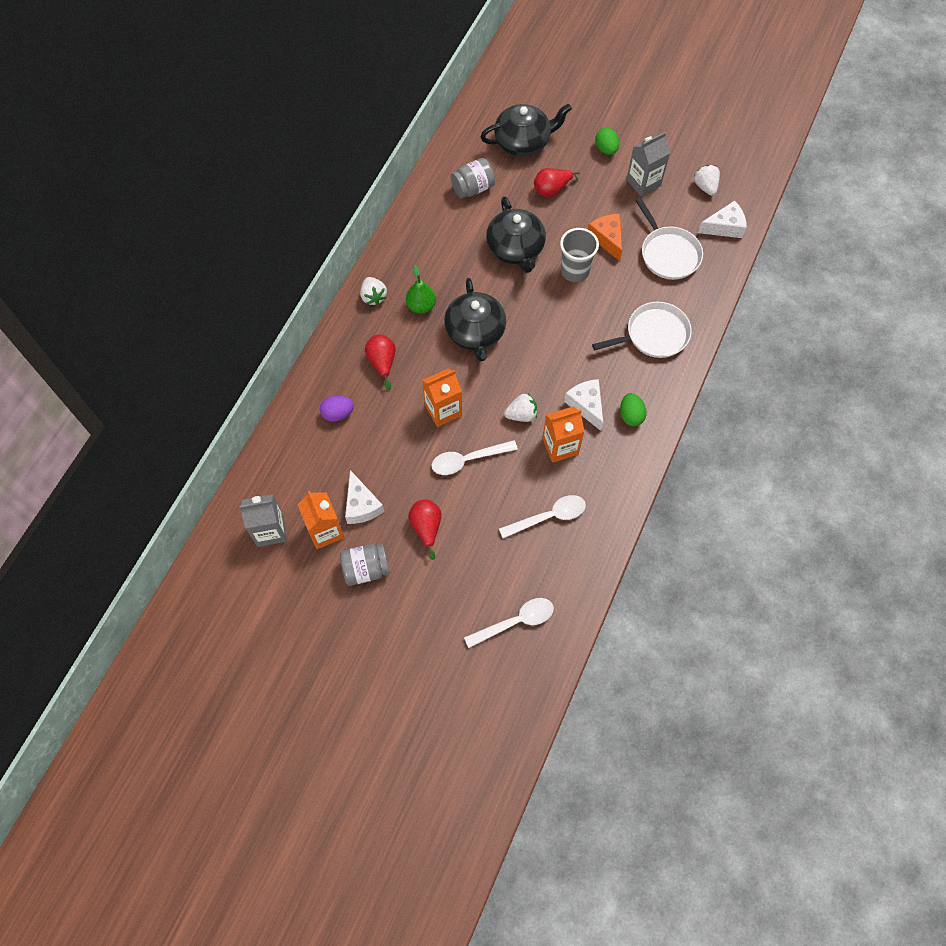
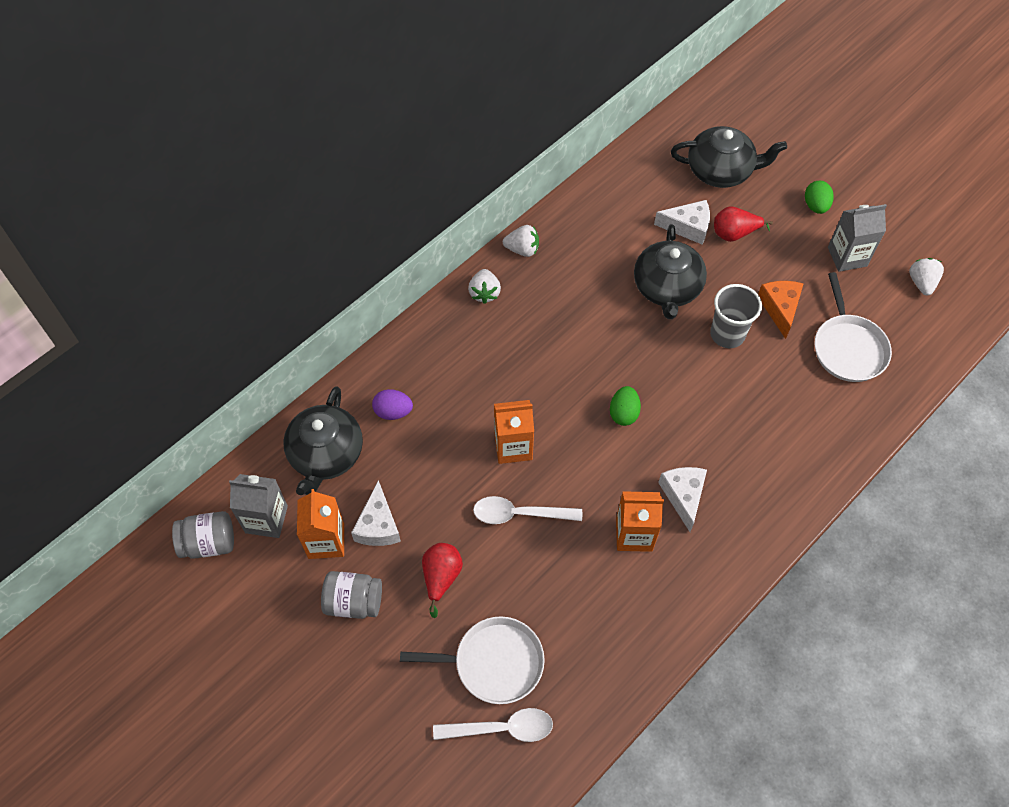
camera: 20 degrees right, 5 degrees down
red pear [365,334,396,390] -> none
green pear [406,265,436,314] -> none
black teapot [444,278,506,361] -> black teapot moved to [283,386,363,495]
grey jar [450,158,495,198] -> grey jar moved to [172,511,234,559]
white spoon [499,495,586,539] -> none
white strawberry [504,394,537,422] -> white strawberry moved to [503,225,539,257]
white pan [592,302,692,358] -> white pan moved to [400,616,545,704]
green egg [620,393,647,426] -> green egg moved to [610,386,641,426]
white cheese [698,200,747,238] -> white cheese moved to [654,200,710,245]

